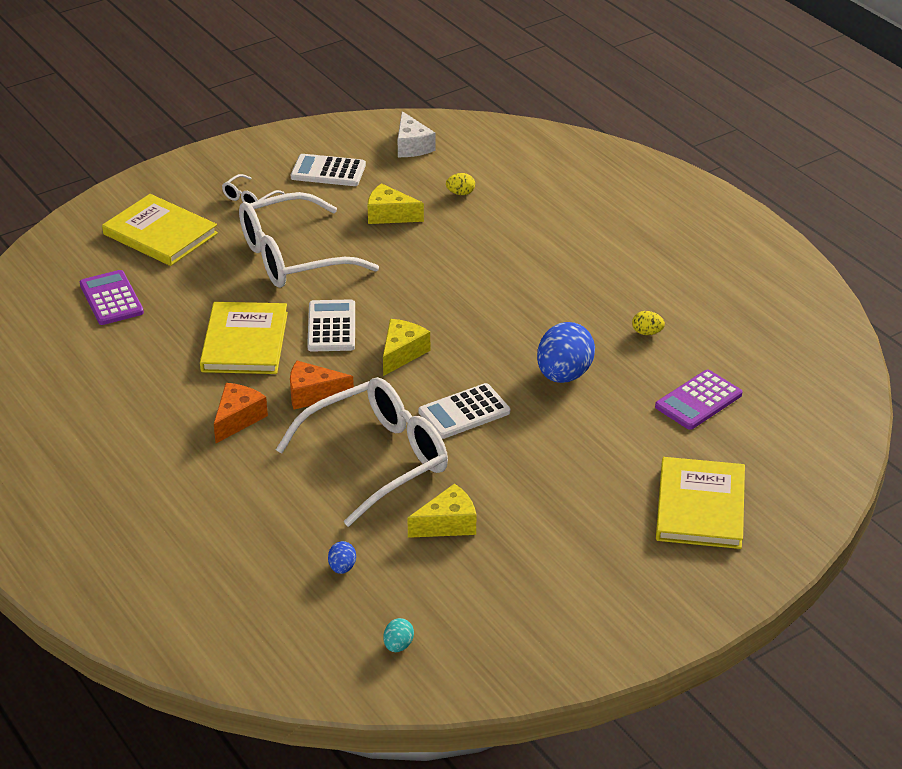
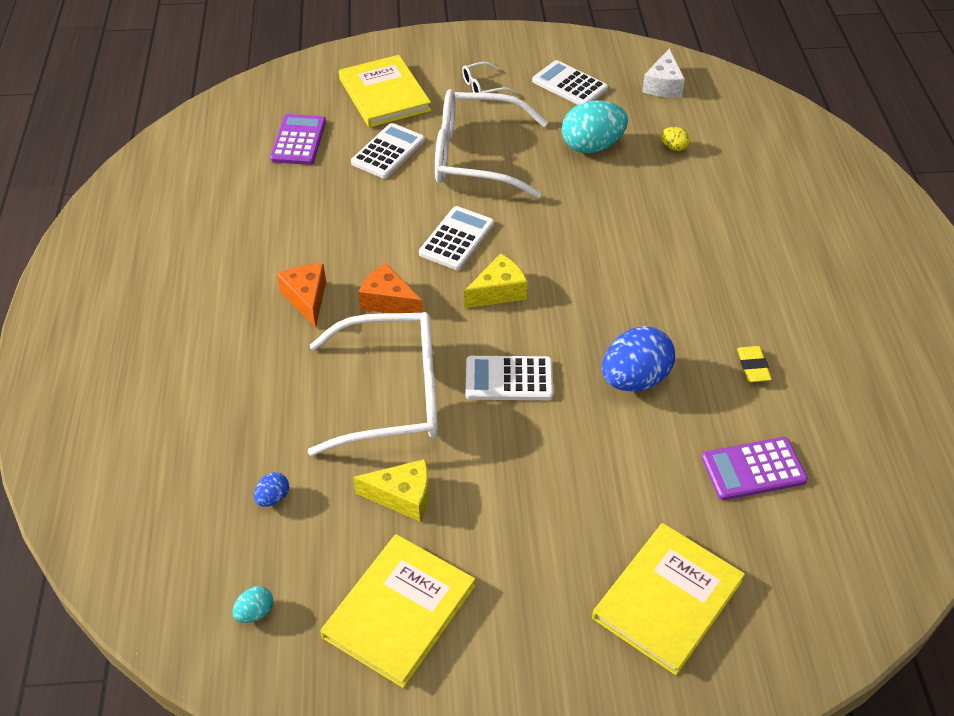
camera: 30 degrees right, 10 degrees up
yellow book [200,302,288,374] -> yellow book moved to [320,534,475,688]
orange cheese [214,383,268,443] -> orange cheese turned 75 degrees counterclockwise [277,264,326,328]
yellow cheese [368,183,424,224] -> turquoise egg [562,100,628,153]
yellow egg [632,311,665,335] -> yellow eraser [737,346,772,382]
none -> white calculator [351,123,425,179]

